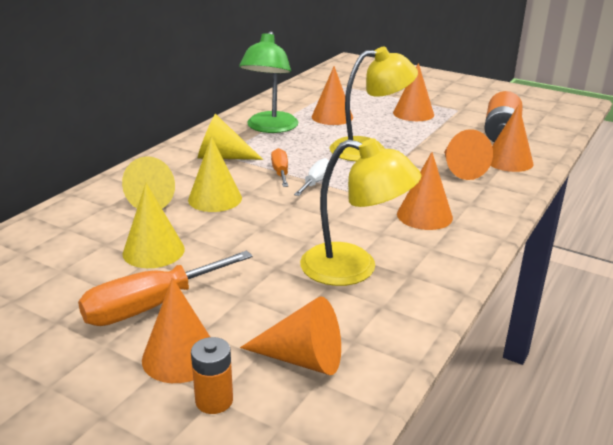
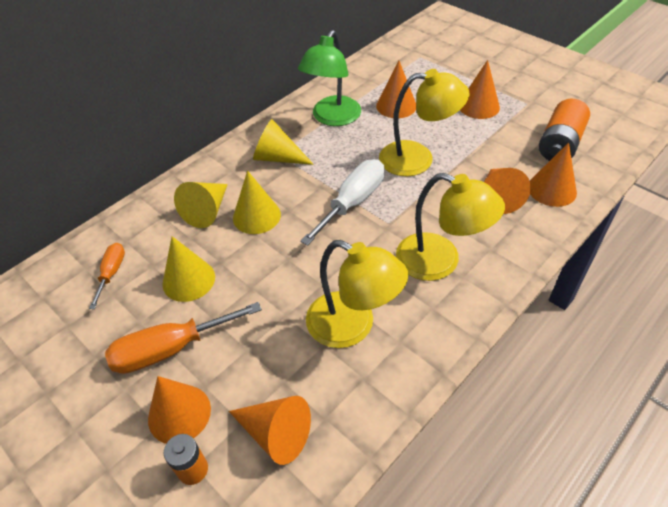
camera: 15 degrees right, 20 degrees up
orange screwdriver [271,148,288,187] -> orange screwdriver moved to [89,243,125,309]
white screwdriver [294,158,329,196] -> white screwdriver [300,159,385,246], size x1.76
orange cone [397,152,453,230] -> yellow lamp [396,173,505,281]

